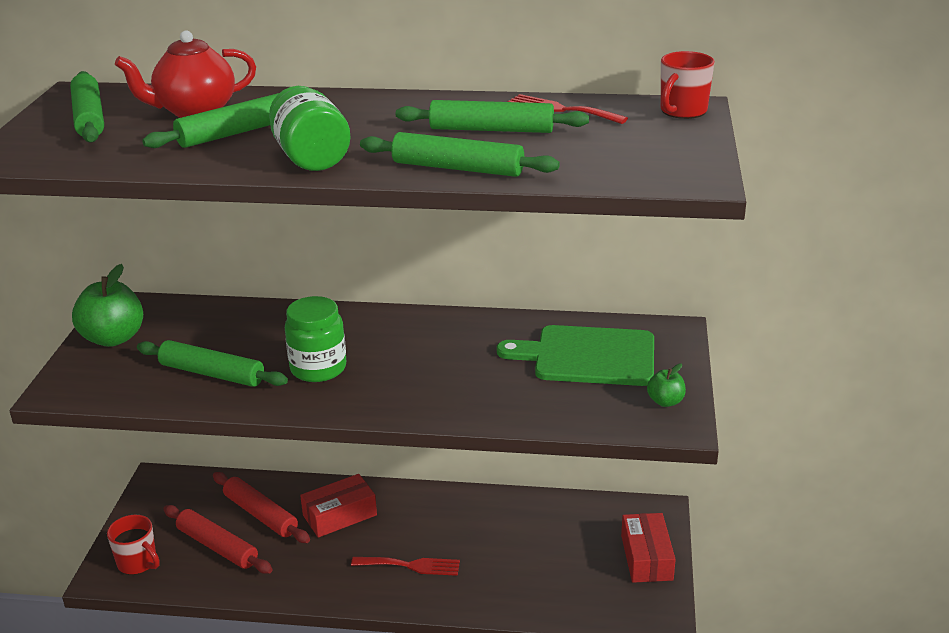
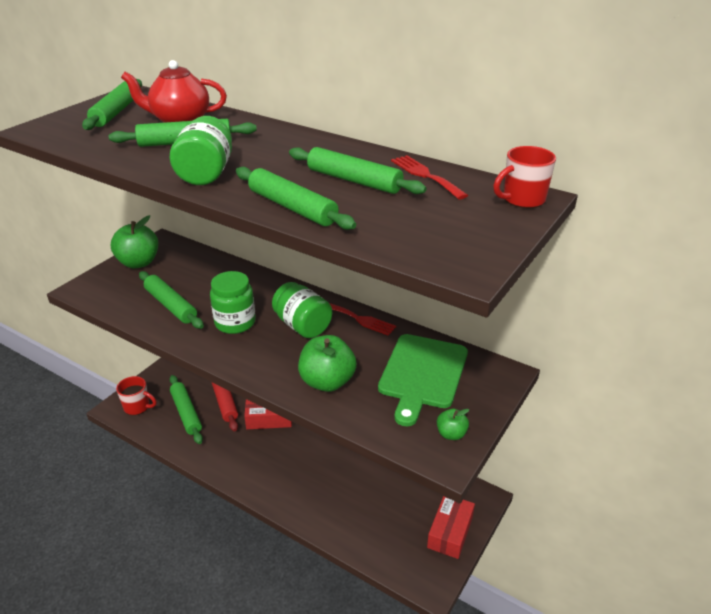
camera: 25 degrees right, 5 degrees up
red mug [107,515,160,575] -> red mug turned 45 degrees counterclockwise [116,376,157,415]
red rolling pin [163,505,273,574] -> green rolling pin [170,375,203,444]
red fork [351,557,460,576] -> red fork moved to [329,303,396,336]
green cutting board [497,325,654,386] -> green cutting board turned 105 degrees counterclockwise [378,334,468,427]
none -> green jar [272,282,332,338]
none -> green apple [298,335,357,392]

